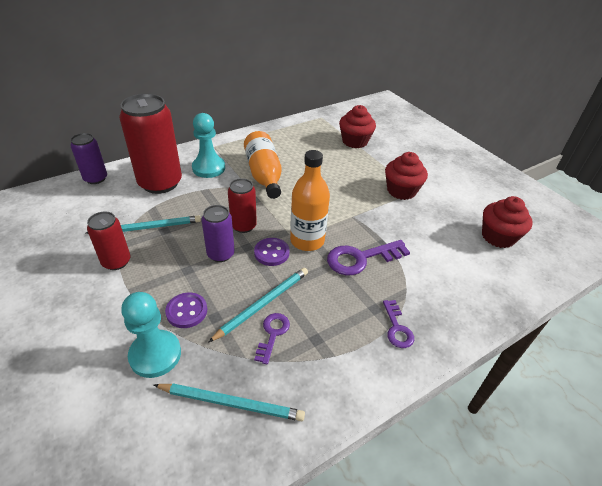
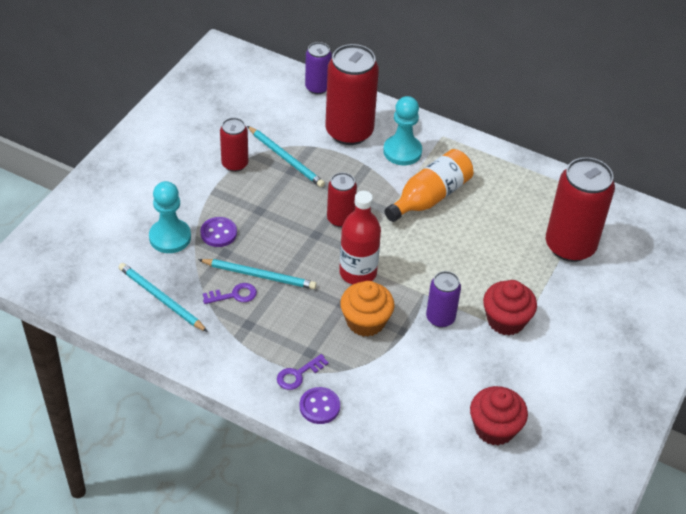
camera: 60 degrees right, 5 degrees up
turquoise pencil [154,383,305,421] -> turquoise pencil turned 150 degrees clockwise [118,263,208,332]
purple can [201,205,235,262] -> purple can moved to [426,271,461,328]
purple button [254,238,290,266] -> purple button moved to [300,387,340,424]
orange bottle [290,150,330,251] -> red bottle [339,191,381,284]
purple key [327,240,410,275] -> orange cupcake [340,281,395,337]
red cupcake [339,105,376,148] -> red can [546,157,615,262]

